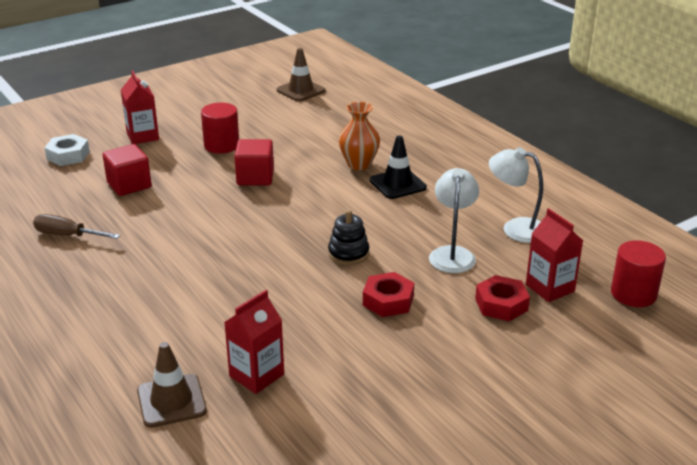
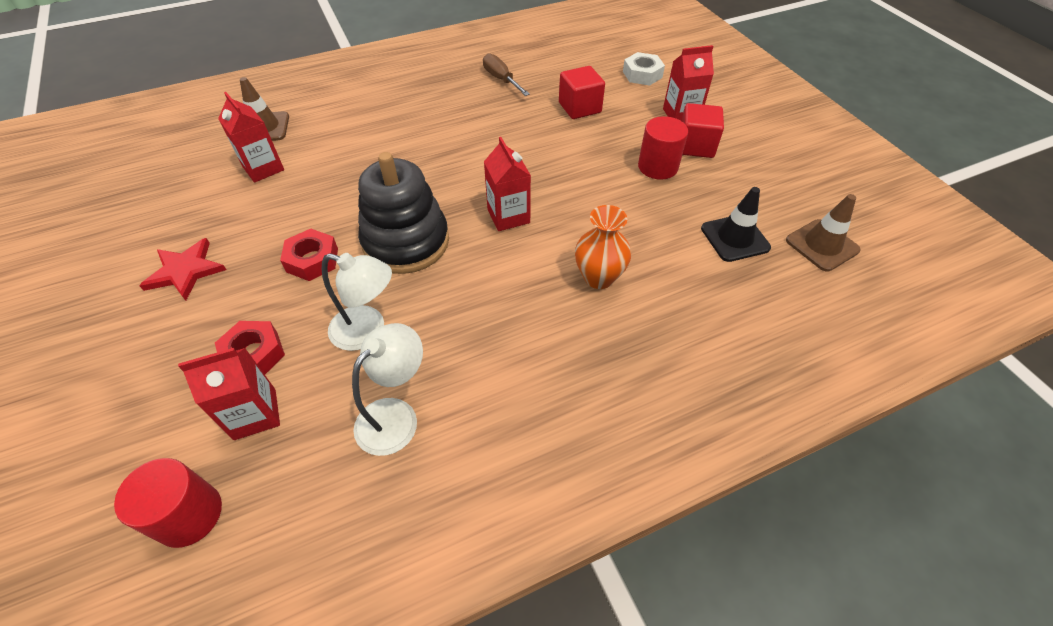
camera: 100 degrees right, 20 degrees up
brown screwdriver [33,214,120,239] -> brown screwdriver turned 60 degrees counterclockwise [483,53,530,96]
red cube [234,139,274,185] -> red cube moved to [681,103,724,158]
black stacking toy [328,210,369,265] -> black stacking toy [358,152,449,274], size x1.97
black traffic cone [370,136,427,199] -> black traffic cone moved to [701,187,771,262]
none -> red star [139,238,226,301]
none -> red carton [484,137,531,231]

